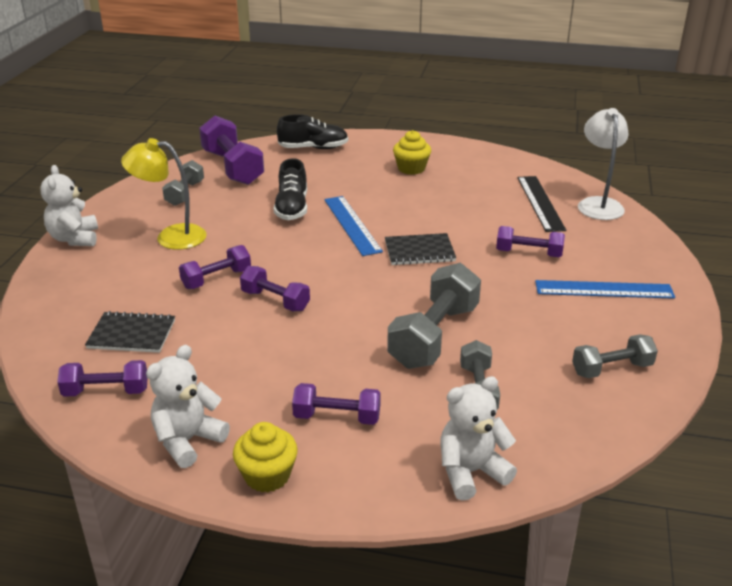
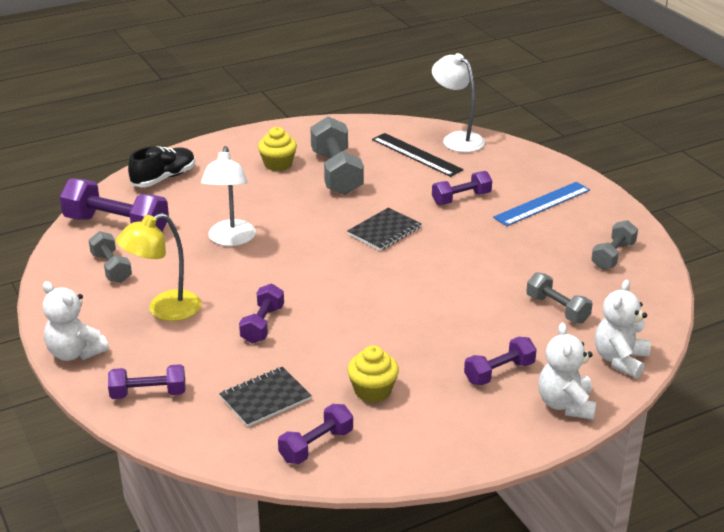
camera: 40 degrees left, 0 degrees up
white teddy bear [146,345,230,468] -> white teddy bear moved to [538,323,596,420]
yellow cupcake [233,422,298,492] -> yellow cupcake moved to [347,345,399,403]
purple dumbbell [240,266,310,311] -> purple dumbbell moved to [108,364,186,399]
black shoe [273,158,307,220] -> white lamp [201,146,256,246]
blue ruler [324,196,383,256] -> none
grey dumbbell [387,263,481,369] -> grey dumbbell moved to [310,117,364,195]

